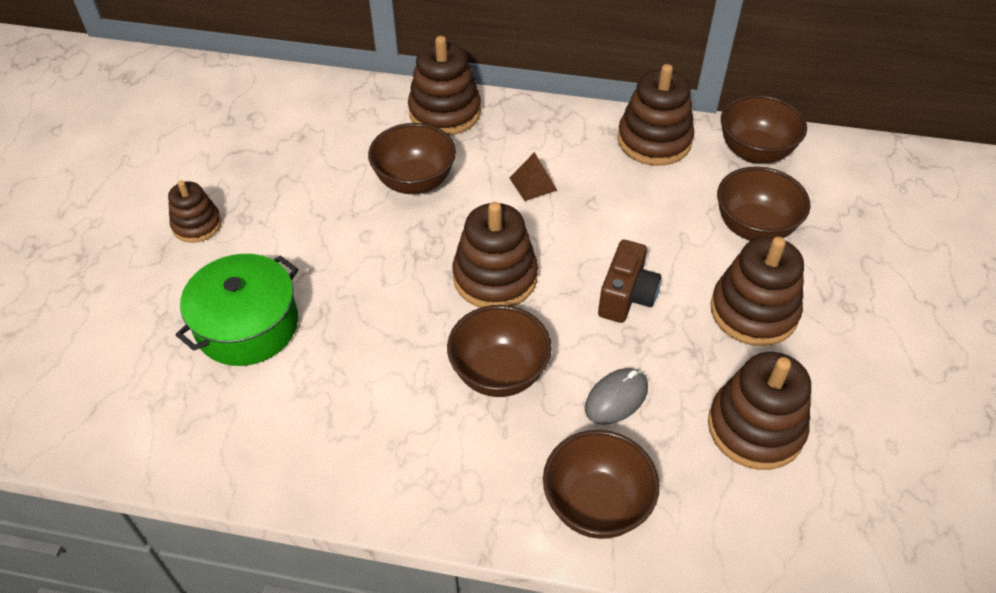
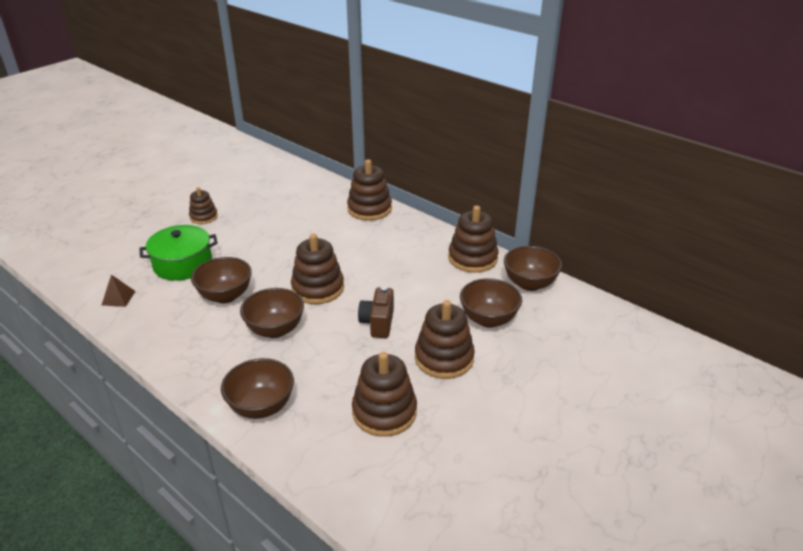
camera: 30 degrees right, 15 degrees down
brown bowl [368,123,456,194] -> brown bowl moved to [191,257,252,304]
brown pyramid [509,152,557,201] -> brown pyramid moved to [102,275,136,307]
grey mouse [585,368,648,425] -> none
brown camera [598,240,661,323] -> brown camera turned 135 degrees clockwise [358,286,394,338]

